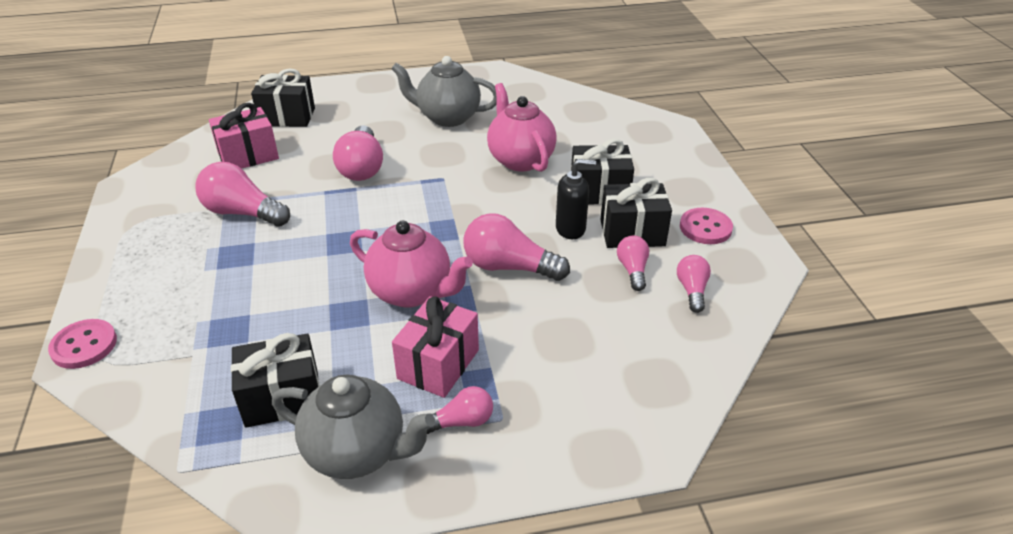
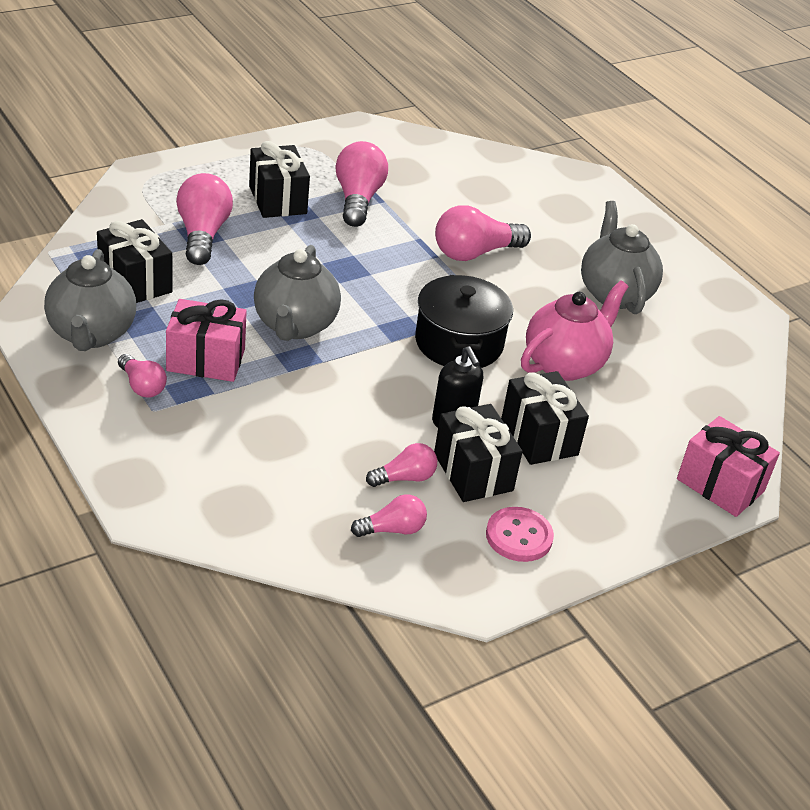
camera: 65 degrees right, 0 degrees up
pink button [48,319,117,369] -> none
pink gift [209,103,279,169] -> pink gift moved to [677,416,780,517]
black gift [251,68,315,127] -> black gift moved to [249,141,310,218]
pink teapot [350,220,473,308] -> grey teapot [254,245,341,341]
pink light bulb [464,213,570,281] -> pink light bulb moved to [176,173,233,265]
none -> black pot [415,275,513,368]

